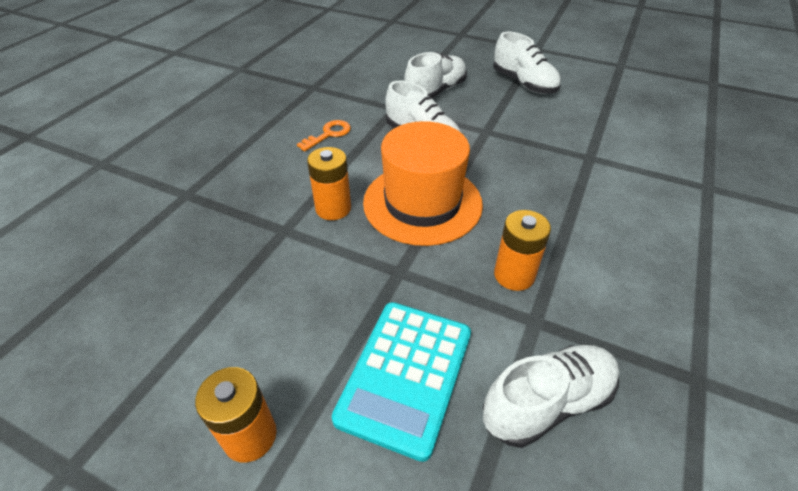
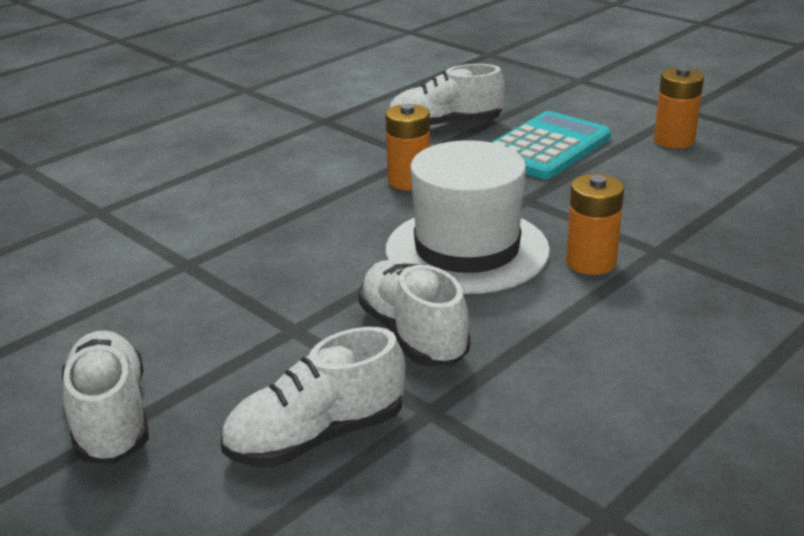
camera: 160 degrees left, 15 degrees down
orange key [297,120,351,151] -> none
orange hat [363,121,483,246] -> white hat [386,140,550,294]

